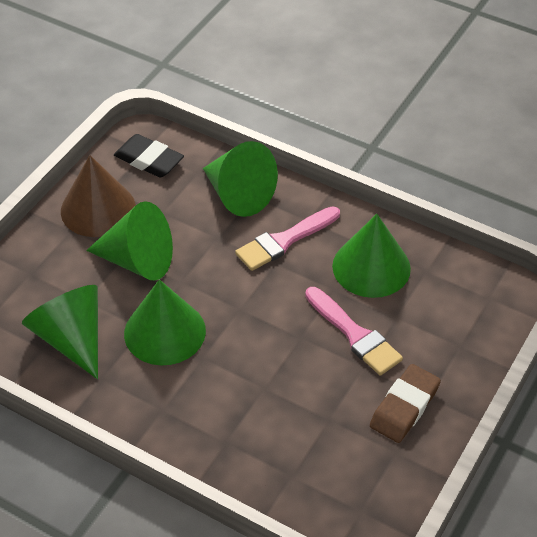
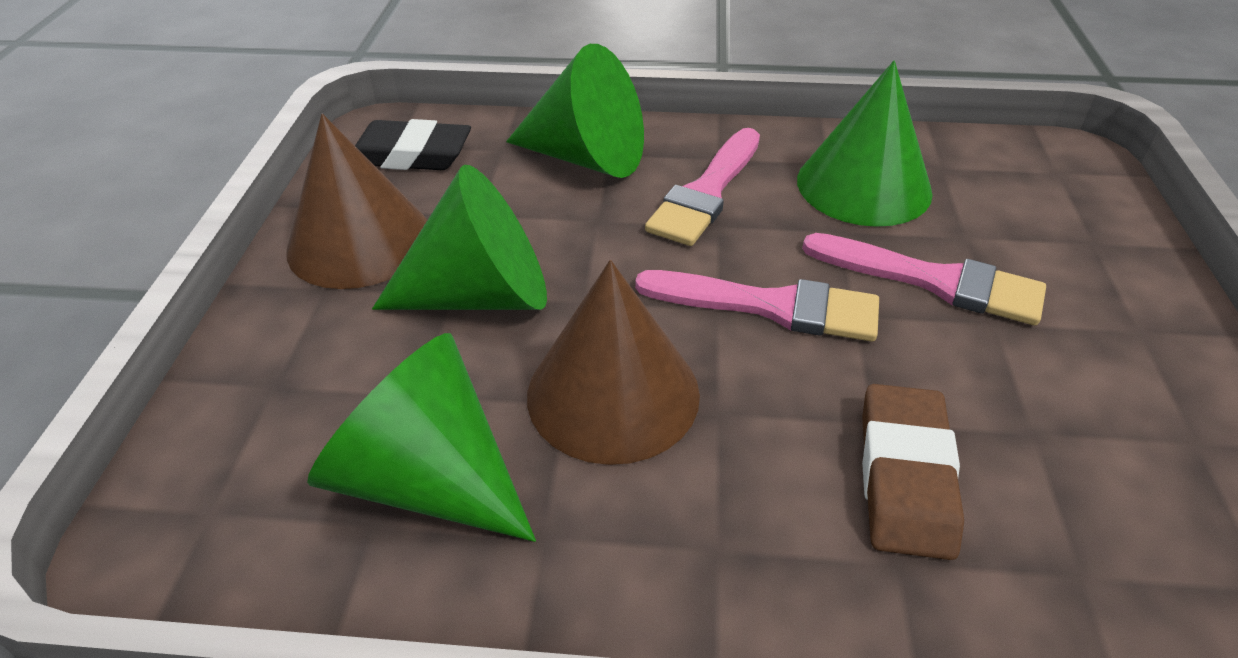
camera: 25 degrees left, 5 degrees down
green cone [124,279,206,365] -> brown cone [527,260,700,465]
brown eraser [370,364,441,443] -> brown eraser moved to [862,384,964,560]
none -> pink brush [635,270,879,342]

